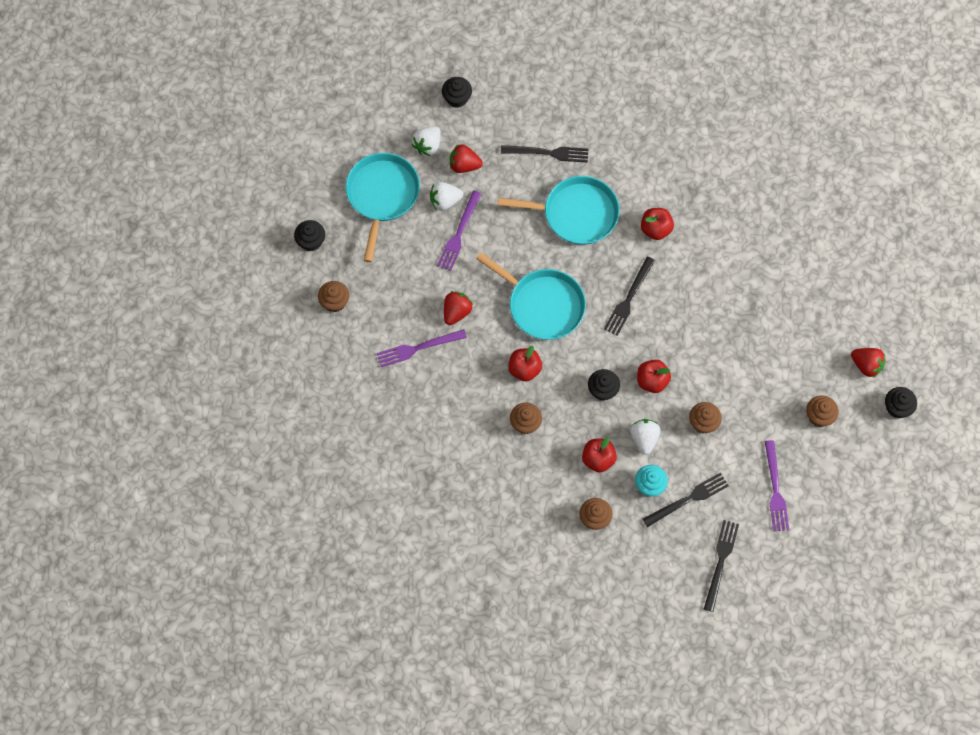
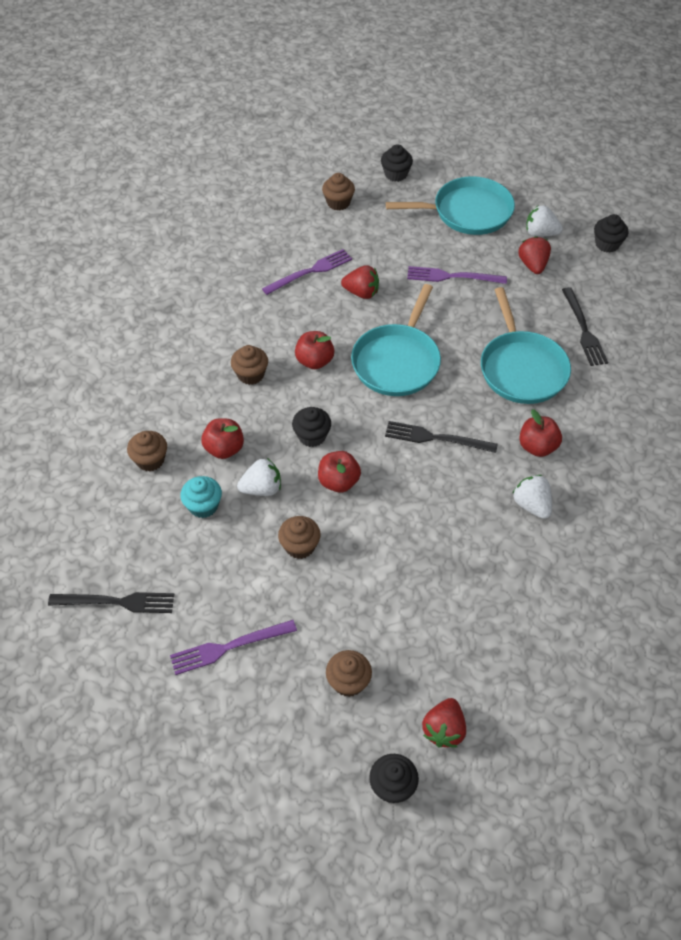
camera: 75 degrees right, 15 degrees down
purple fork [377,329,467,367] -> purple fork turned 90 degrees clockwise [262,249,352,295]
white strawberry [430,182,463,211] -> white strawberry moved to [512,475,552,519]
black fork [643,473,729,527] -> none

